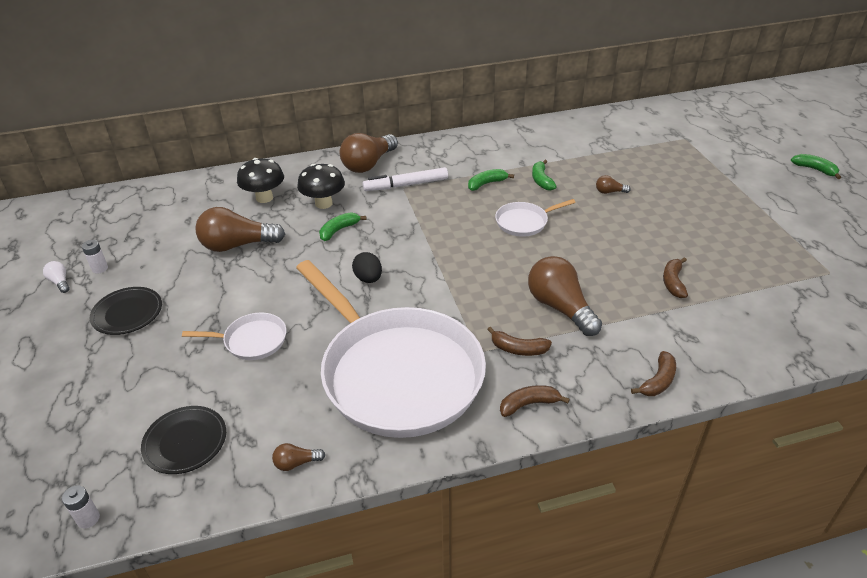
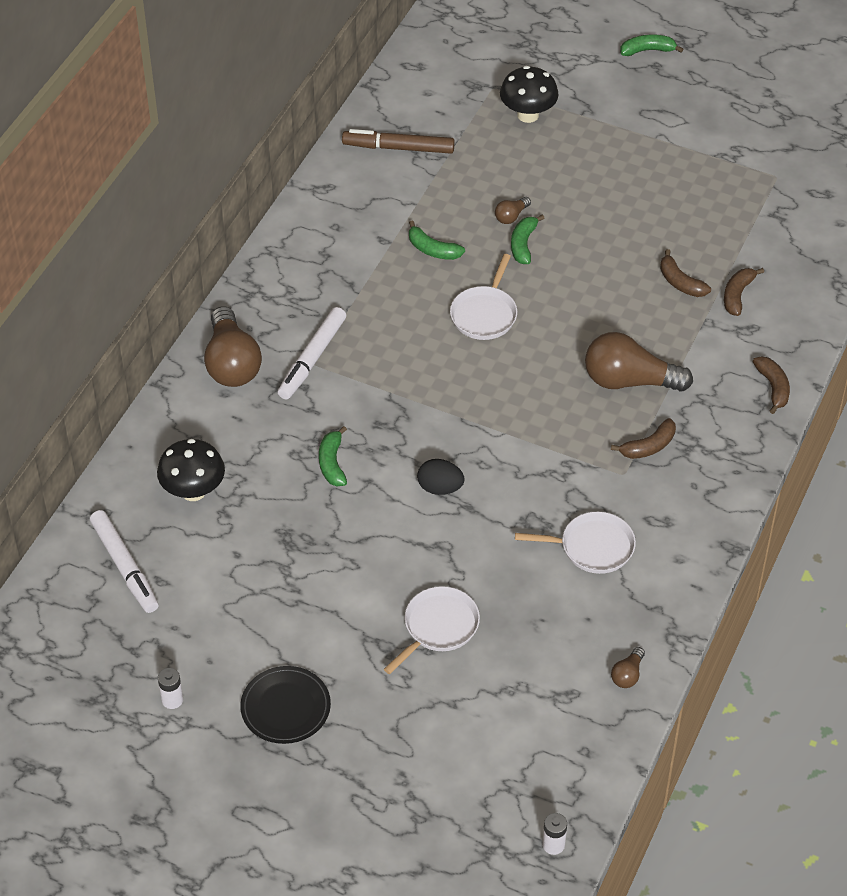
camera: 50 degrees left, 10 degrees up
white light bulb [43,261,70,293] -> none
black plate [141,406,226,474] -> none
brown light bulb [195,207,285,252] -> none
white pan [296,260,486,438] -> white pan [515,511,636,574], size x0.41
black mushroom [297,164,345,209] -> black mushroom moved to [500,66,558,123]
green banana [468,169,514,191] -> green banana moved to [511,214,544,264]
brown banana [500,385,570,417] -> brown banana moved to [724,268,764,316]
none -> white marker [90,510,159,613]
none -> brown marker [342,129,455,154]

